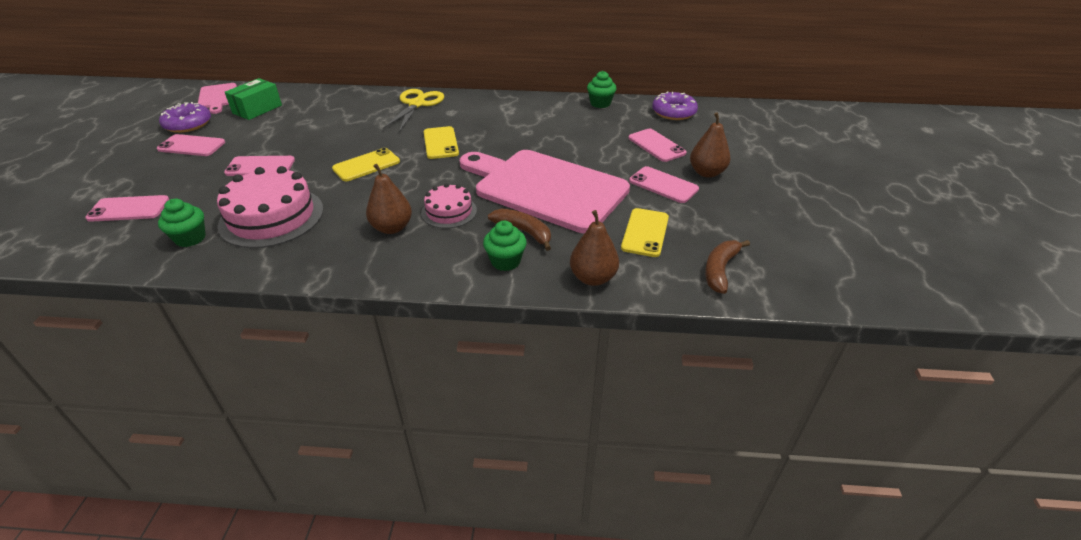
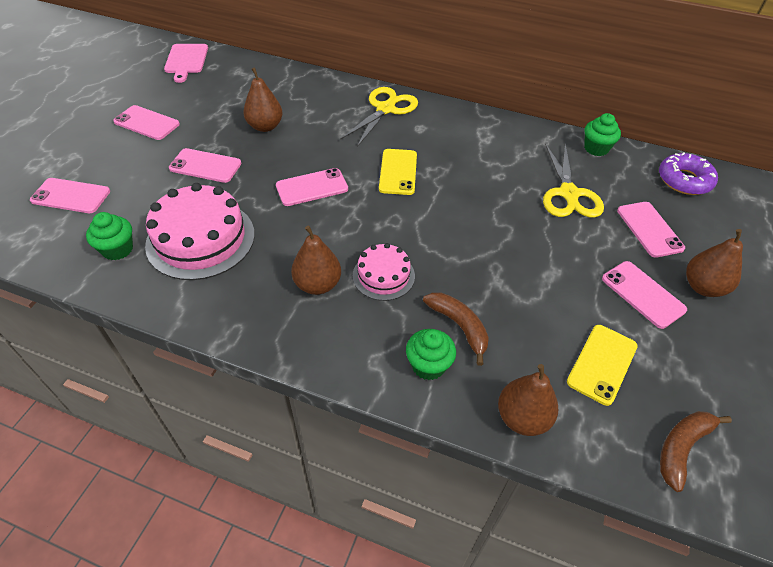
camera: 15 degrees right, 10 degrees up
purple donut [159,102,211,133] -> none
green box [225,78,282,120] -> none
yellow phone [332,148,400,181] -> pink phone [276,168,348,206]
pink cutting board [460,150,630,233] -> none
none -> brown pear [243,67,283,132]
none -> yellow scissors [543,143,604,218]

